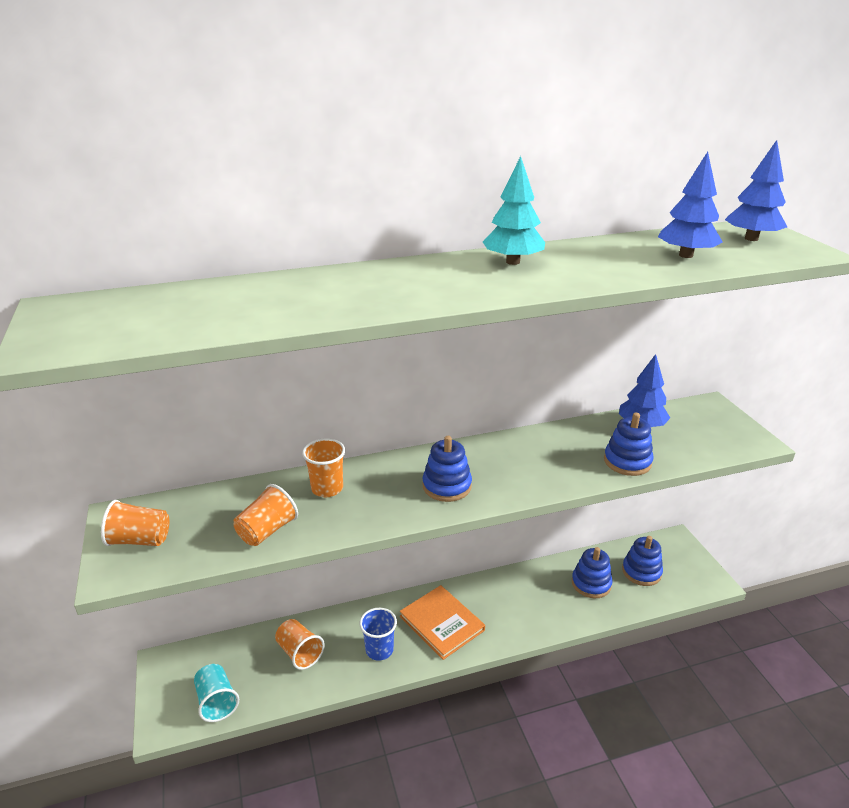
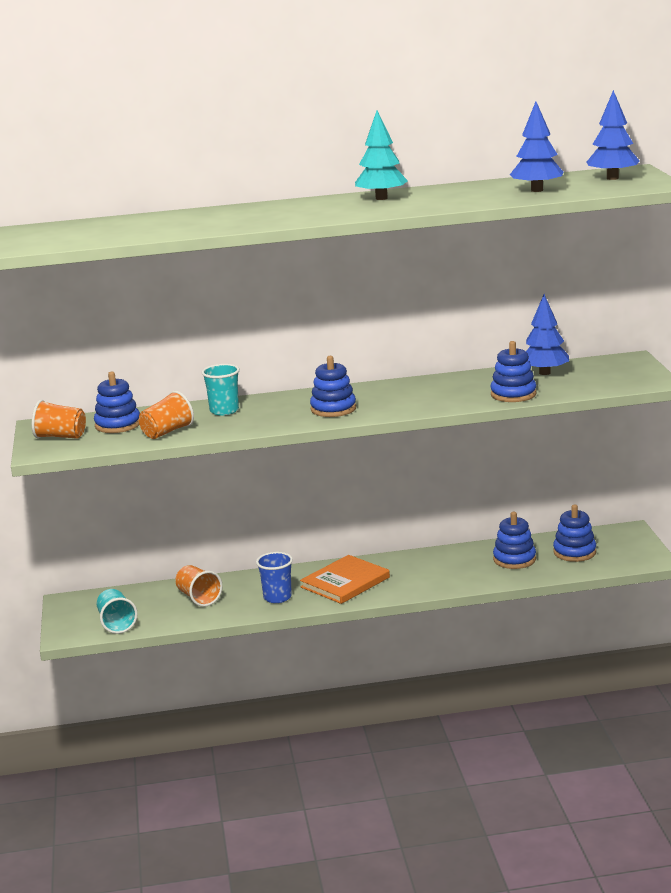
camera: 10 degrees right, 10 degrees down
orange cup [302,438,345,497] -> turquoise cup [201,364,240,416]
orange book [400,585,485,660] -> orange book turned 75 degrees clockwise [300,555,390,604]
none -> blue stacking toy [94,372,140,433]

